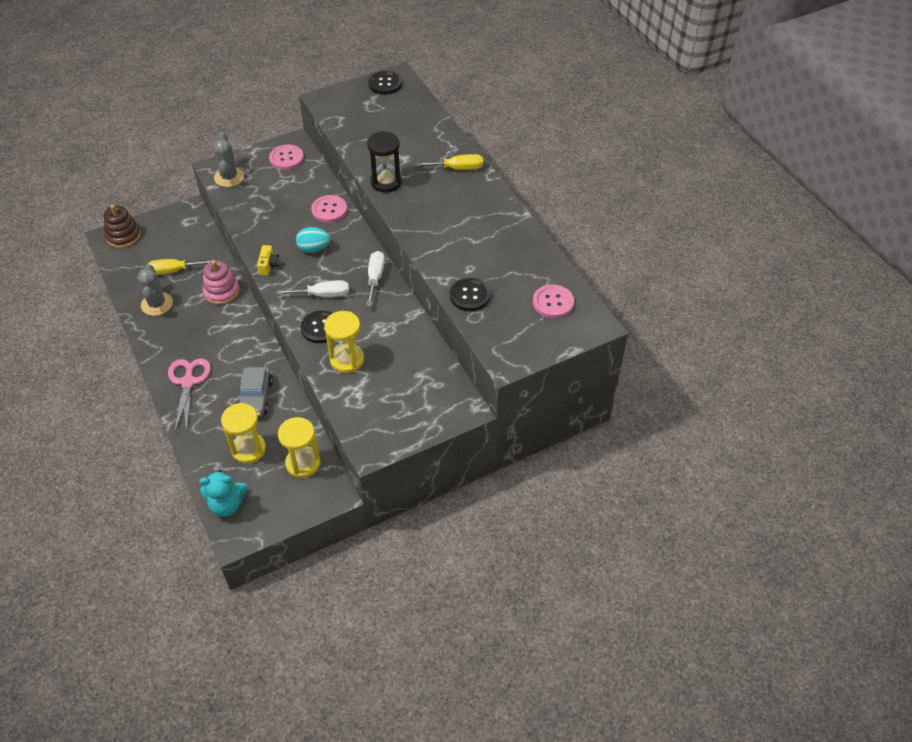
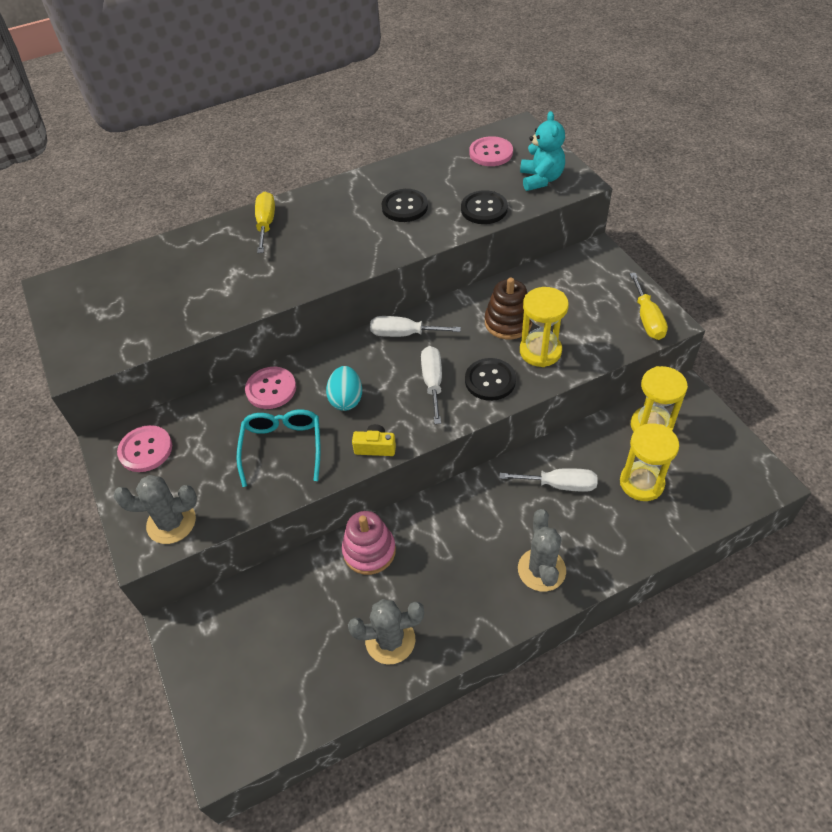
camera: 85 degrees left, 0 degrees up
brown stacking toy [104,204,141,248] -> brown stacking toy moved to [485,278,532,340]
yellow screwdriver [148,259,212,275] -> yellow screwdriver moved to [630,273,668,340]
pink scissors [168,358,211,432] -> grey cactus [518,509,566,592]
turquoise teddy bear [199,470,247,517] -> turquoise teddy bear moved to [520,111,565,191]
grey car [237,367,273,417] -> white screwdriver [499,468,598,492]
black hourglass [367,131,402,192] -> none
black button [368,71,402,95] -> black button moved to [382,189,428,222]
none -> turquoise glasses [236,409,321,487]

